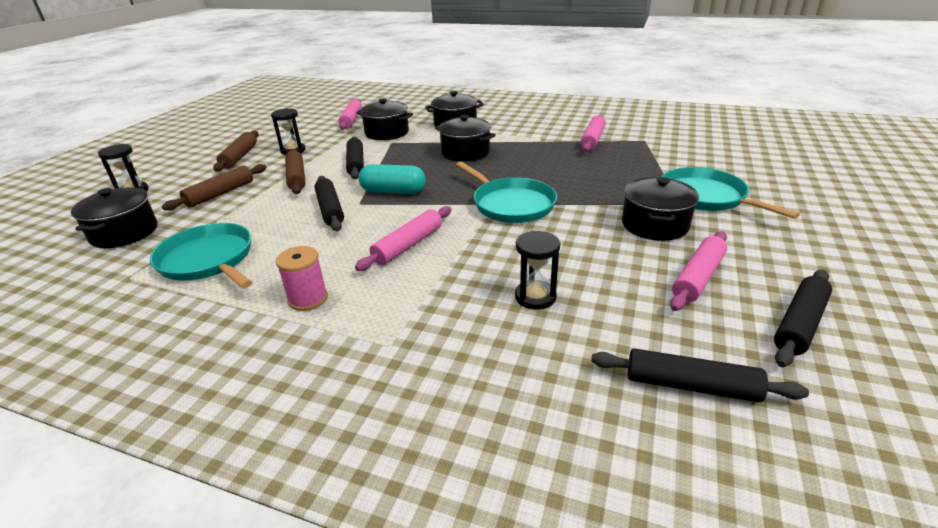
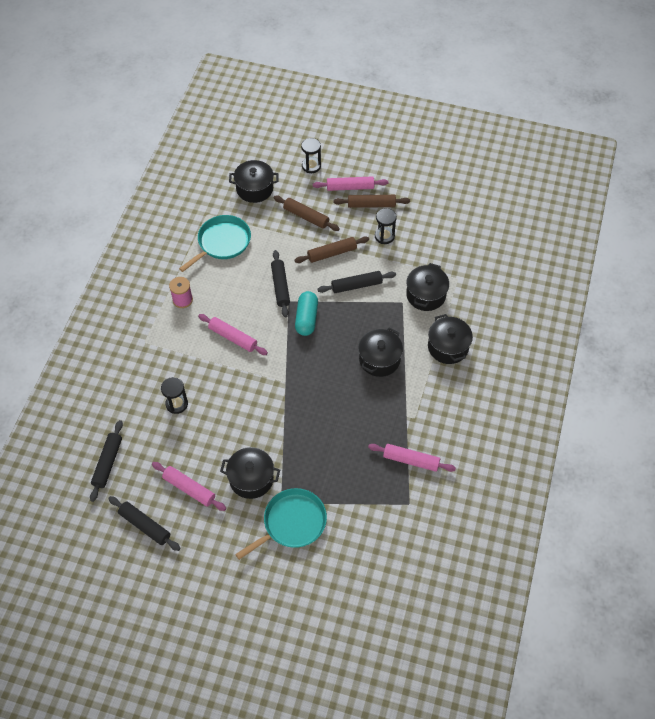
camera: 85 degrees right, 25 degrees up
black rolling pin [314,176,344,231] -> black rolling pin turned 75 degrees counterclockwise [271,250,290,317]
pink rolling pin [339,99,362,130] -> pink rolling pin moved to [313,176,388,191]
turquoise pan [456,162,557,223] -> none

